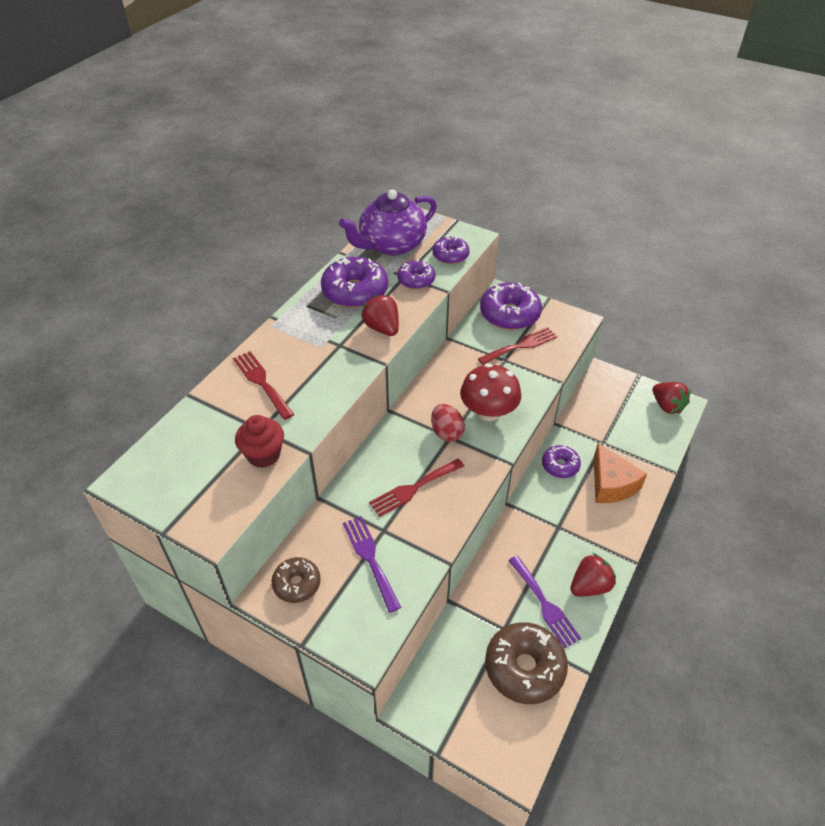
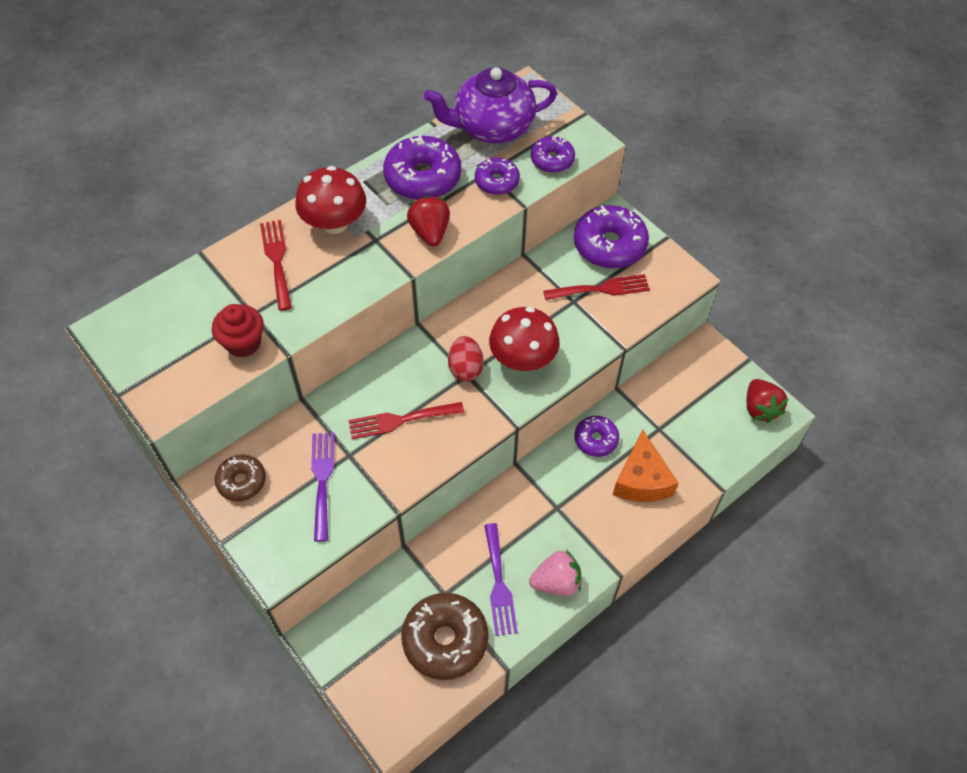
camera: 20 degrees right, 10 degrees up
red strawberry [570,553,616,597] -> pink strawberry [529,550,581,596]
none -> red mushroom [295,166,366,234]

